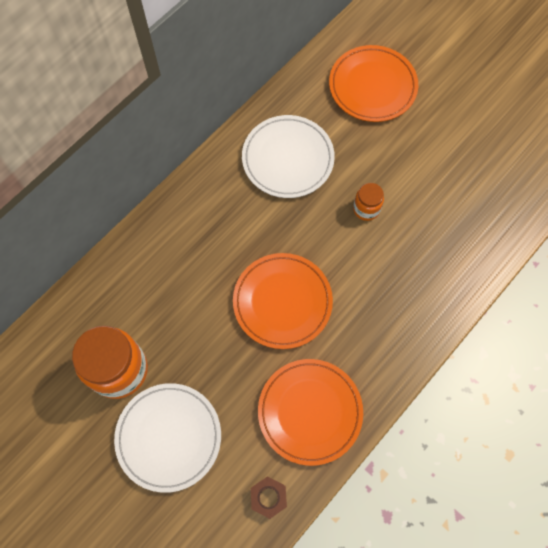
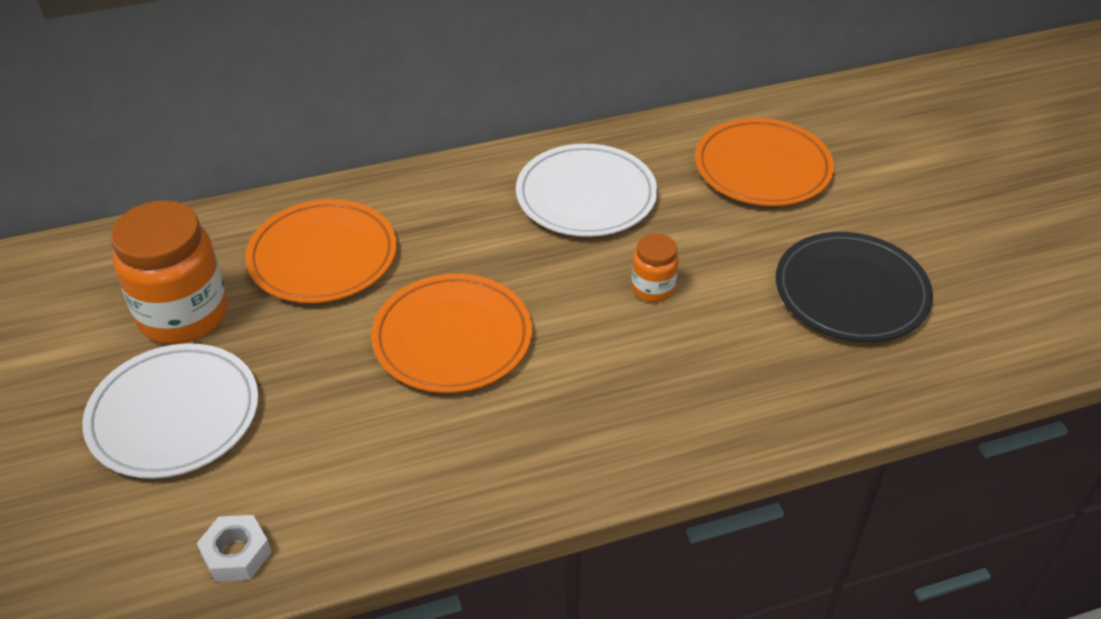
camera: 30 degrees right, 25 degrees down
brown nut [251,476,287,519] -> white nut [197,515,271,582]
orange plate [258,359,363,466] -> orange plate moved to [245,199,397,303]
none -> black plate [775,232,933,342]

